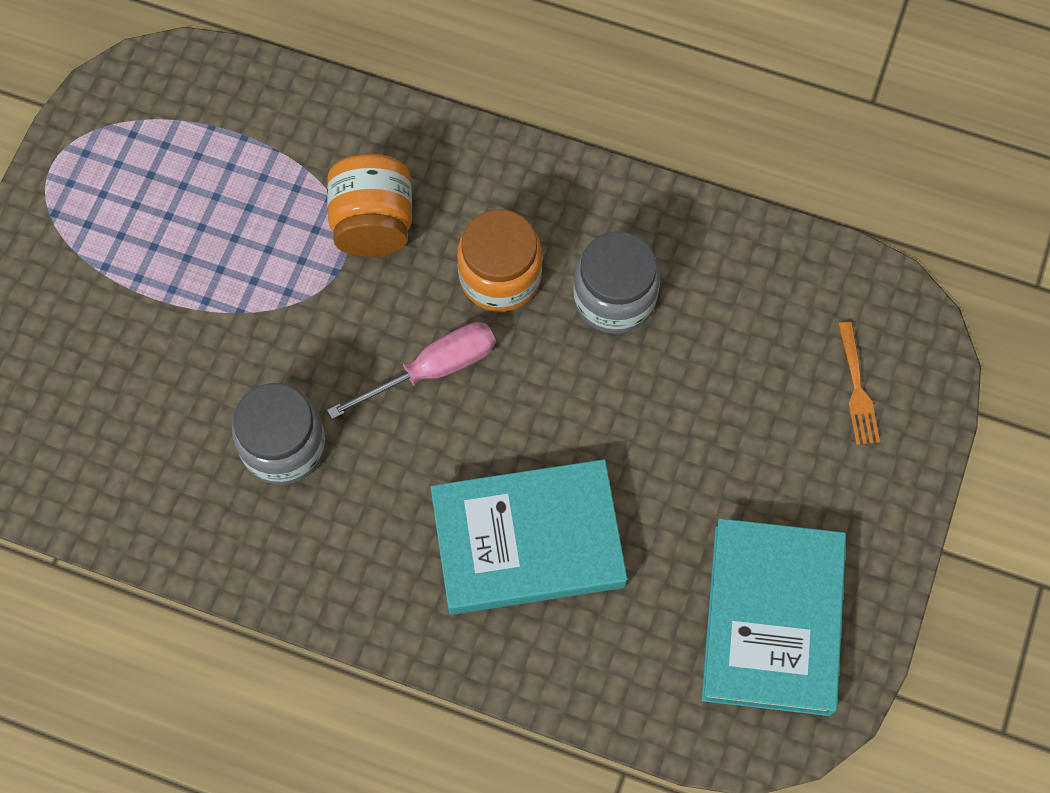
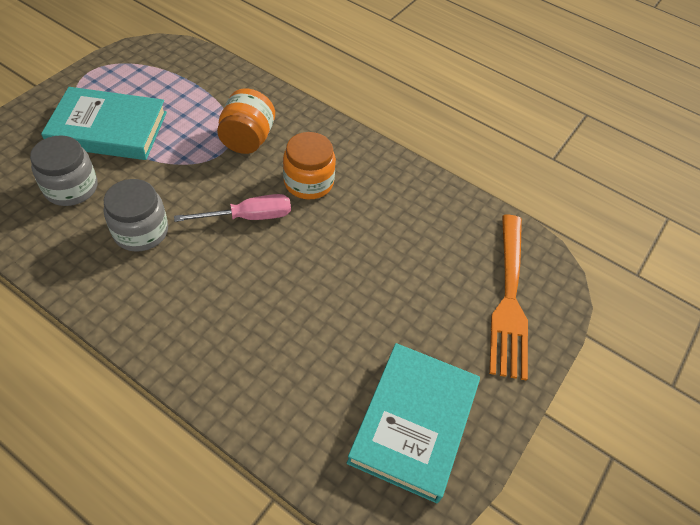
camera: 10 degrees right, 15 degrees down
turquoise book [430,459,627,615] -> turquoise book moved to [41,87,167,160]
grey jar [573,231,660,334] -> grey jar moved to [30,135,98,206]
orange fork [838,322,880,445] -> orange fork [489,215,528,381], size x2.23

